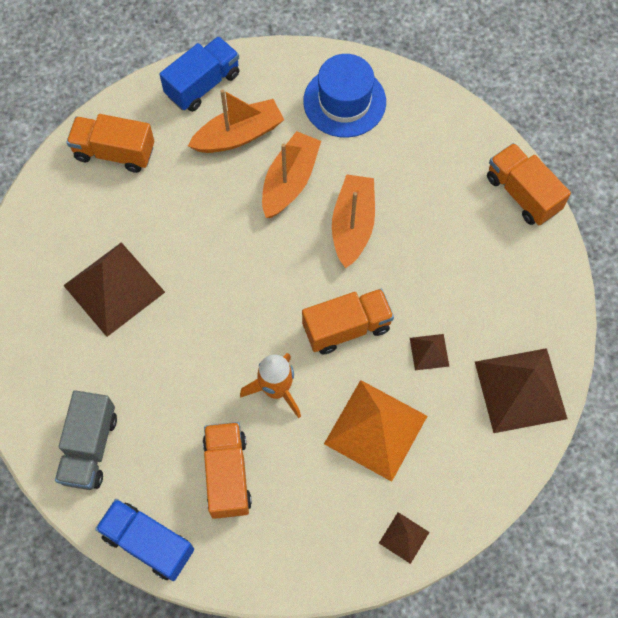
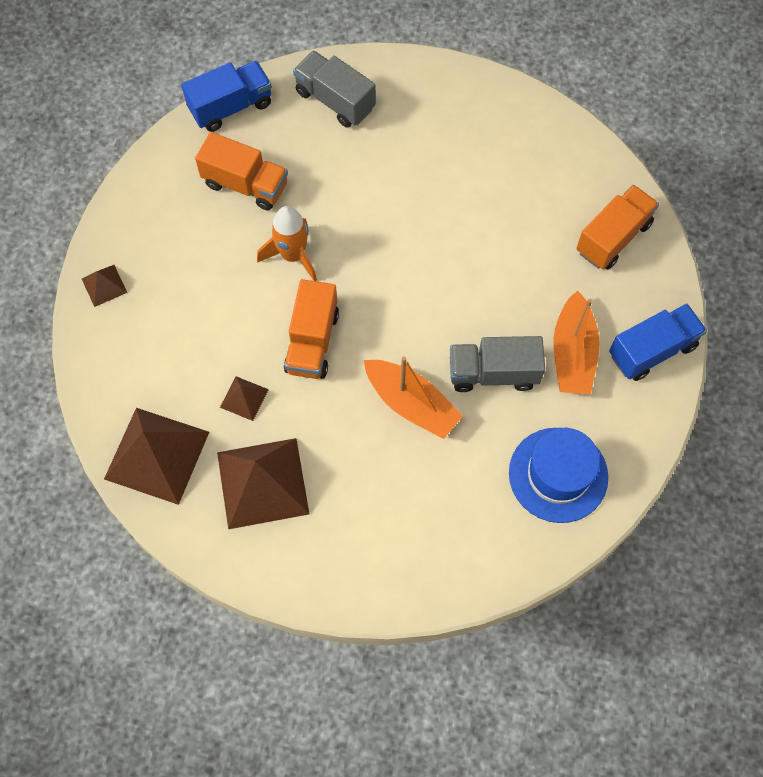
camera: 120 degrees right, 0 degrees up
brown pyramid [63,242,165,337] -> brown pyramid moved to [217,438,309,529]
blue truck [159,36,239,112] -> blue truck turned 105 degrees counterclockwise [609,303,707,381]
orange boat [262,131,321,218] -> grey truck [450,336,545,392]
orange pyramid [324,380,427,482] -> none
orange truck [487,143,571,225] -> none

